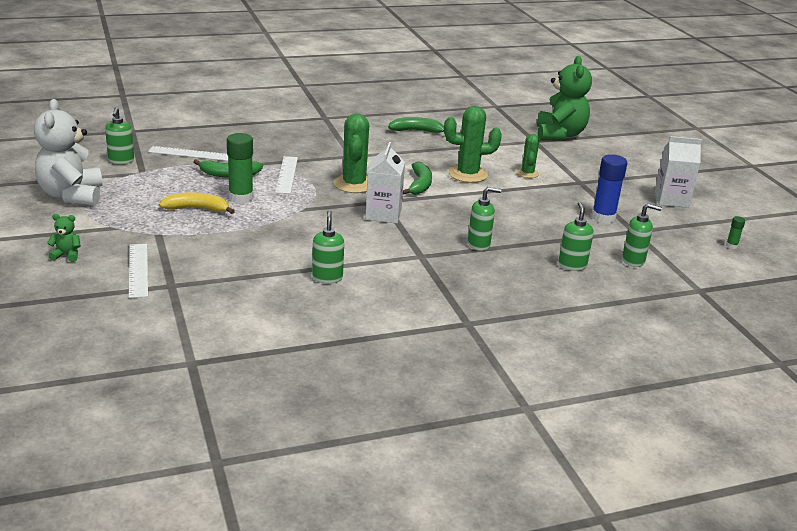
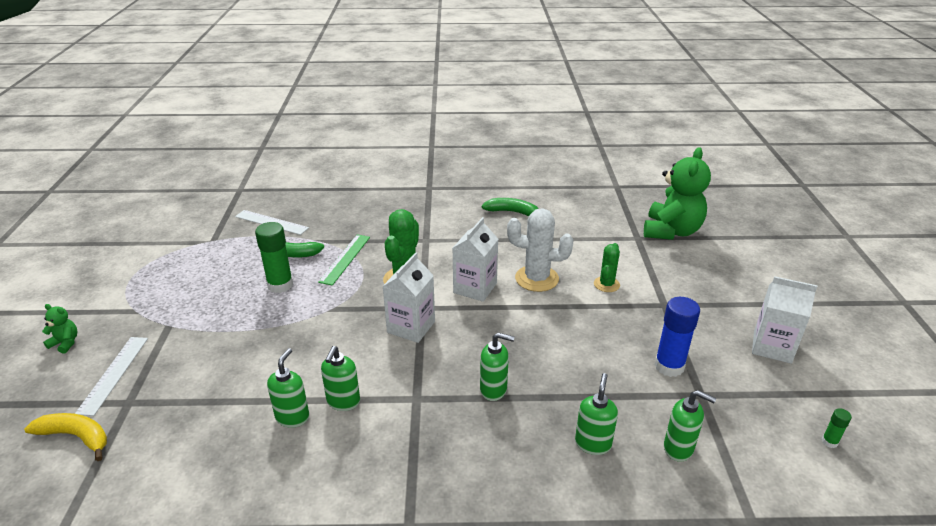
camera: 20 degrees right, 5 degrees up
white teddy bear [34,99,103,206] -> none
green soap dispenser [105,107,134,164] -> green soap dispenser moved to [321,346,360,411]
yellow banana [159,192,235,214] -> yellow banana moved to [24,413,107,461]
white ruler [275,156,298,194] -> green ruler [318,234,370,286]
green banana [403,162,432,195] -> white carton [453,217,498,302]
green cactus [444,106,502,183] -> white cactus [507,208,574,292]

